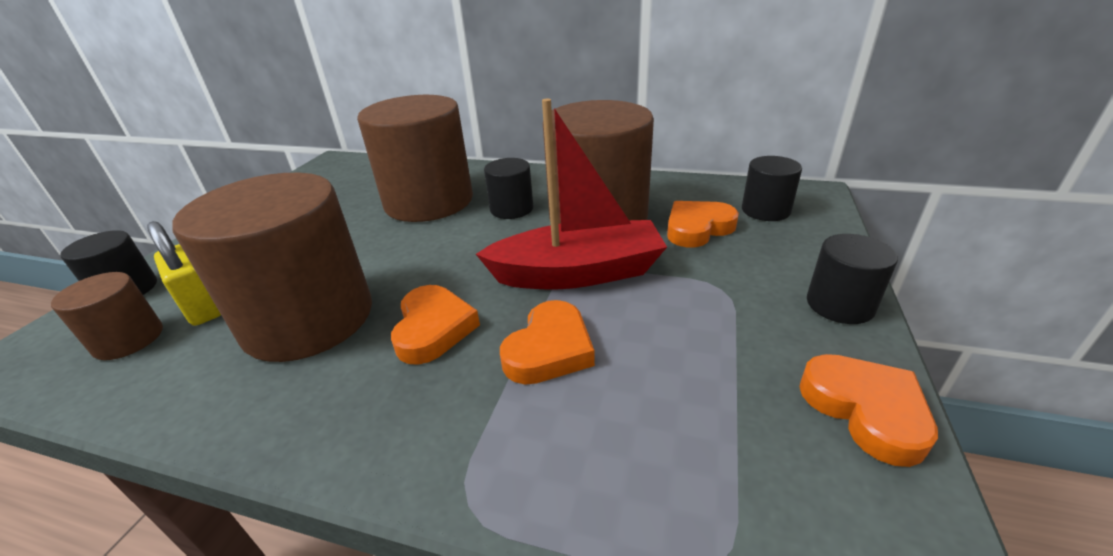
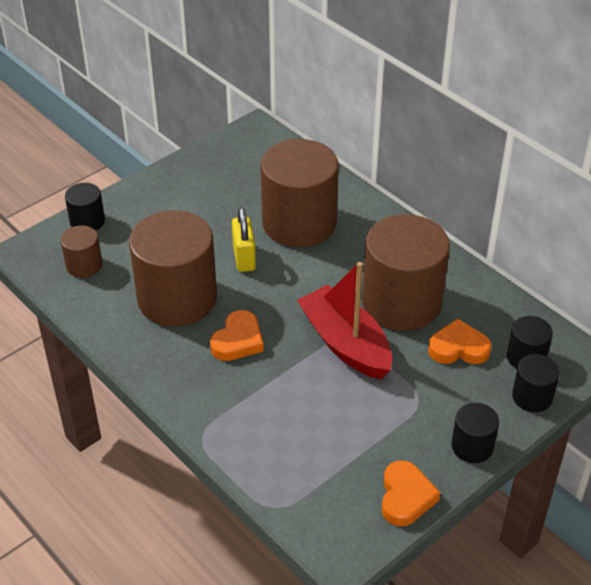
camera: 30 degrees right, 10 degrees up
yellow padlock [147,221,221,326] -> yellow padlock moved to [232,207,256,272]
red boat [476,99,667,289] -> red boat turned 150 degrees counterclockwise [297,262,392,379]
black cylinder [484,158,533,219] -> black cylinder moved to [512,354,560,412]
orange heart [500,300,595,385] -> none

